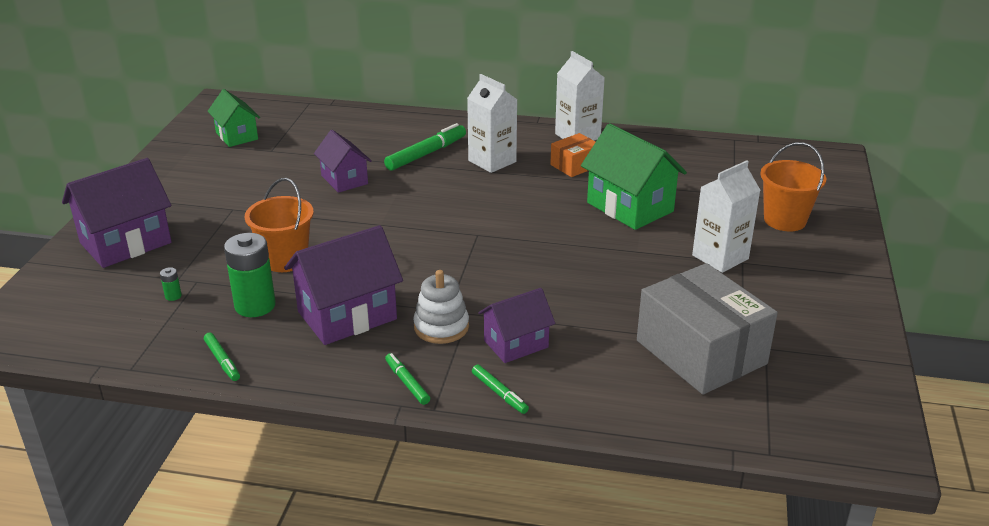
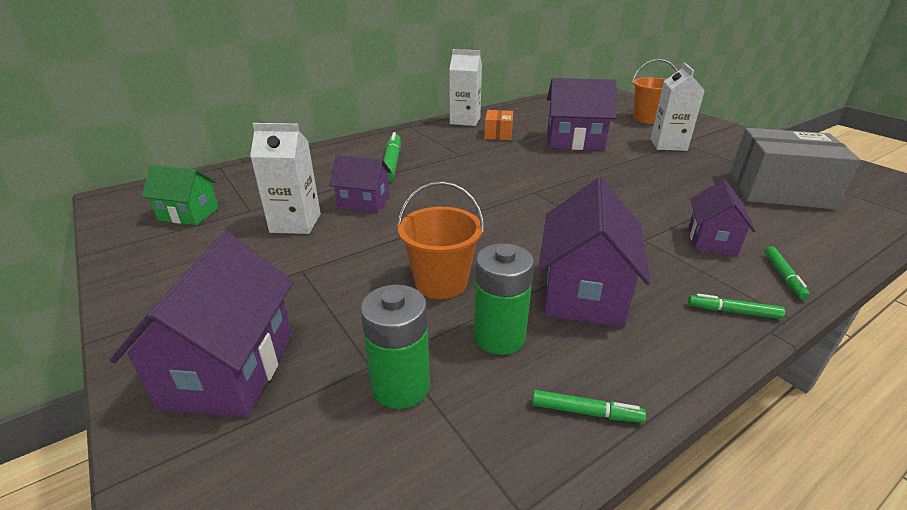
camera: 45 degrees left, 0 degrees up
green battery [160,267,182,301] -> green battery [361,284,430,409], size x2.46
white stacking toy [413,270,469,344] -> none
white carton [467,74,517,173] -> white carton moved to [250,123,321,234]
green marker [472,364,529,414] -> green marker turned 90 degrees clockwise [764,246,810,300]
green house [581,123,687,230] -> purple house [547,78,617,151]

